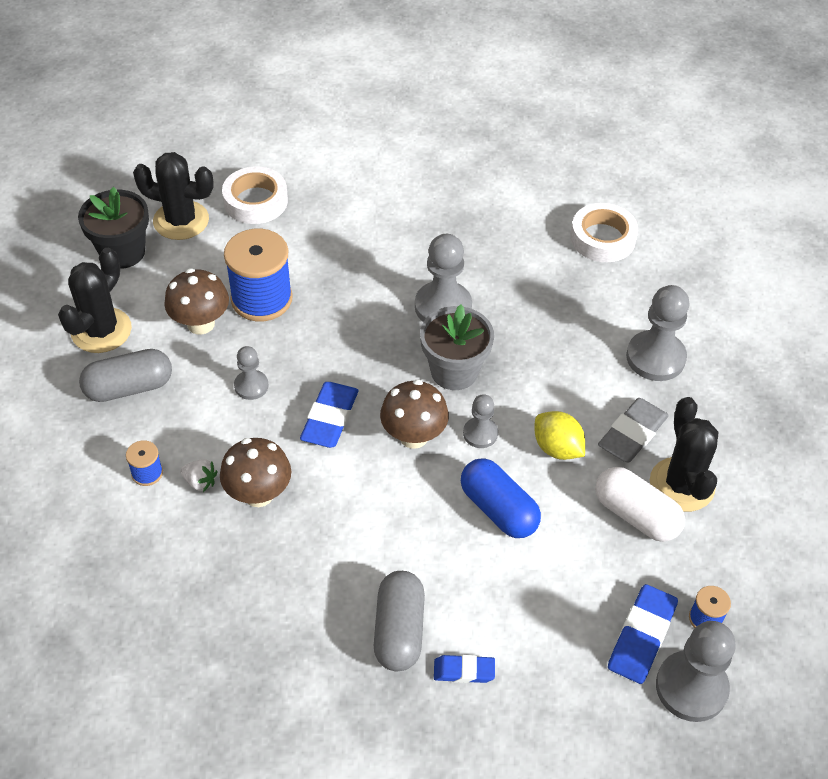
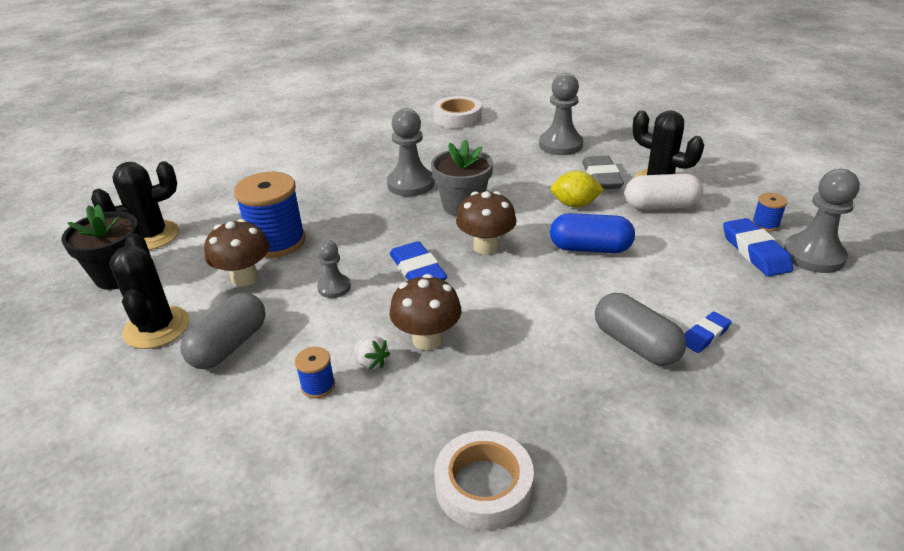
camera: 40 degrees left, 15 degrees down
white strawberry [180,459,217,492] -> white strawberry turned 60 degrees clockwise [354,336,390,370]
white tape [222,167,288,224] -> white tape moved to [434,431,534,530]
grey pawn [463,394,498,448] -> none

